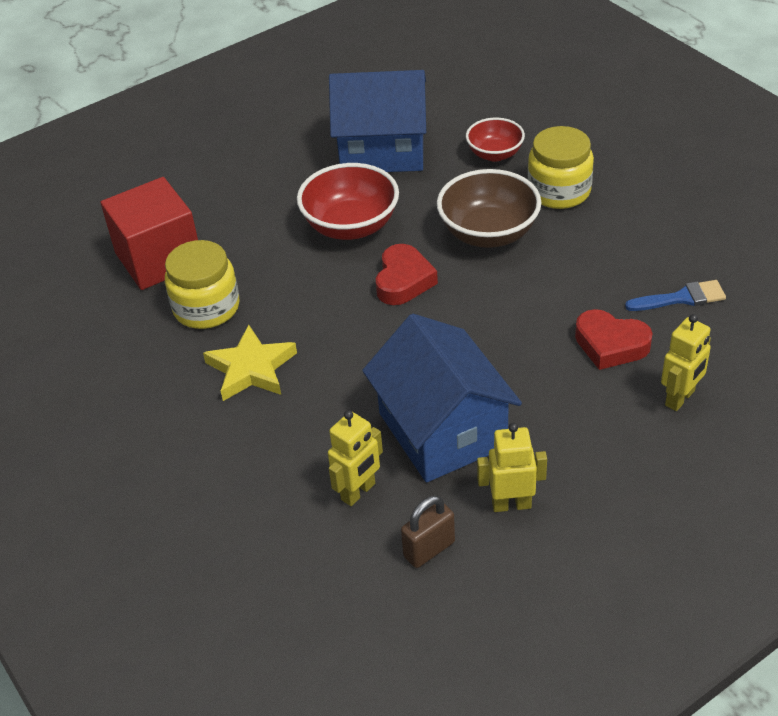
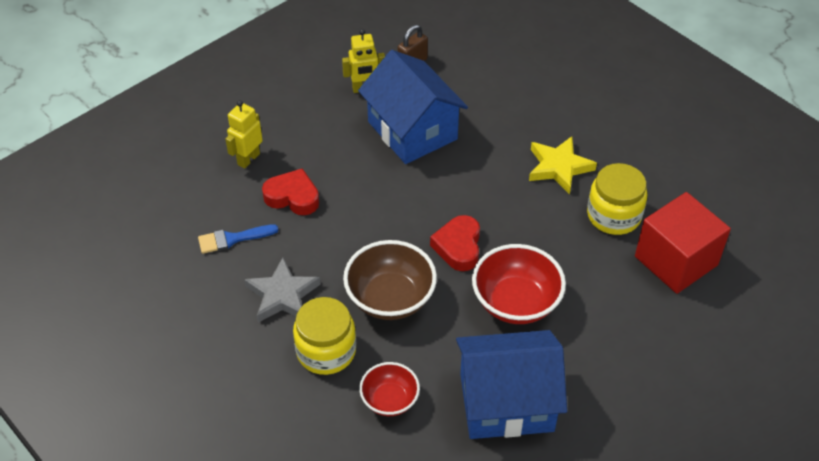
camera: 170 degrees right, 5 degrees up
yellow robot [328,410,383,506] -> none
none -> grey star [244,257,321,323]

